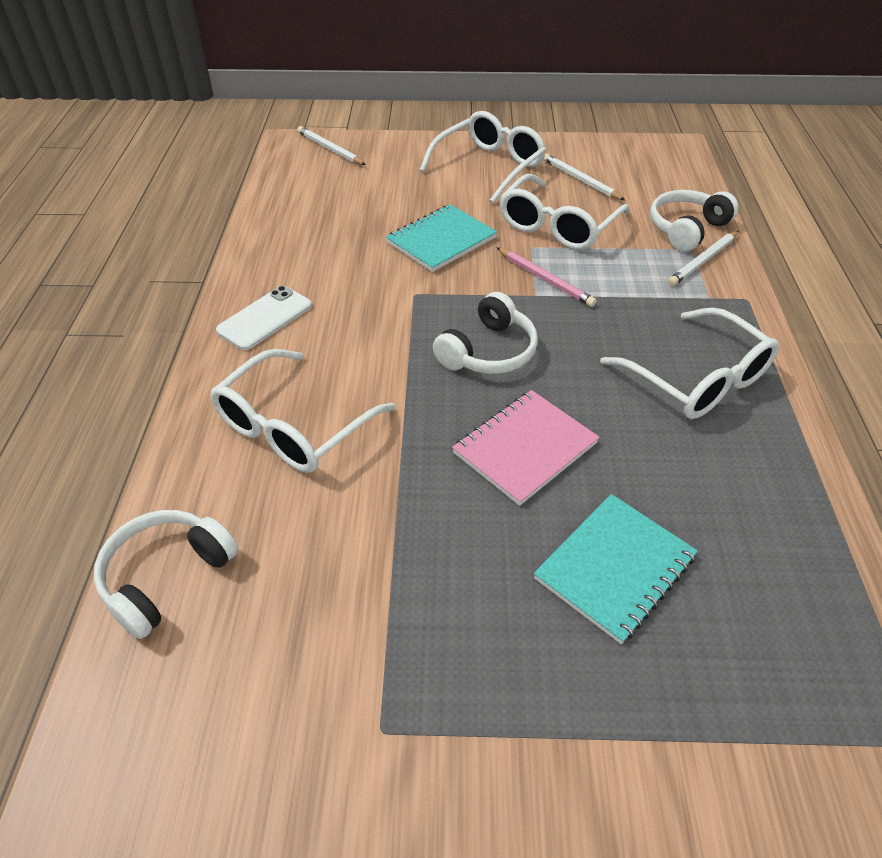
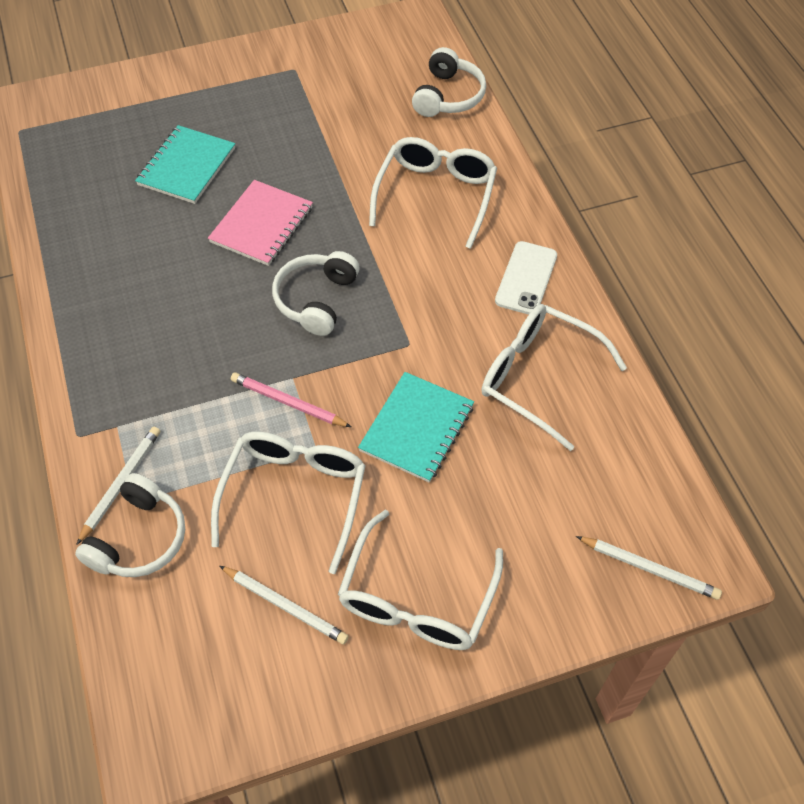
camera: 160 degrees right, 10 degrees up
white glasses [600,307,779,419] -> white glasses moved to [482,304,627,451]

